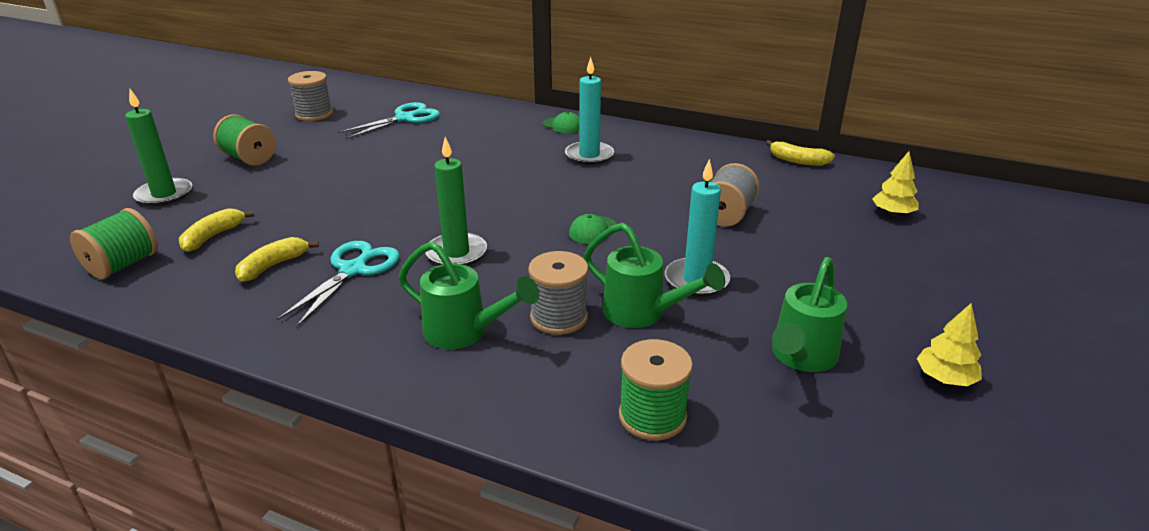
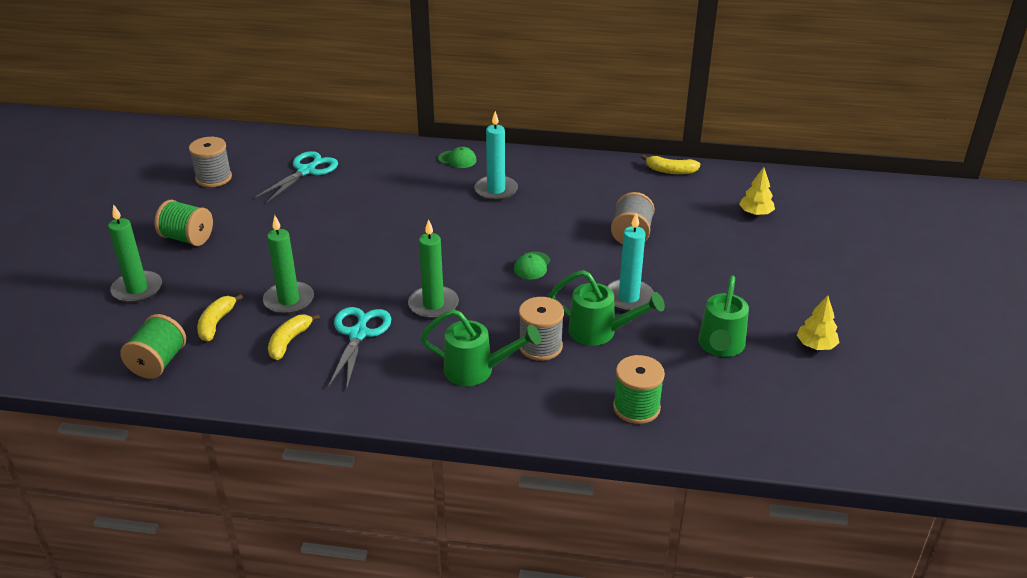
camera: 15 degrees left, 5 degrees up
none -> green candle [263,215,314,314]

